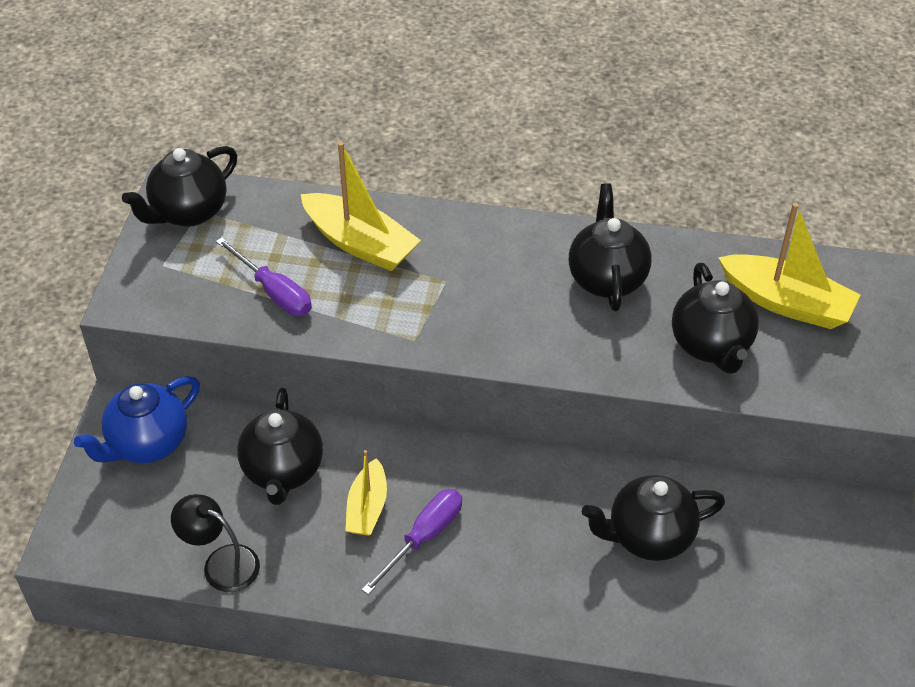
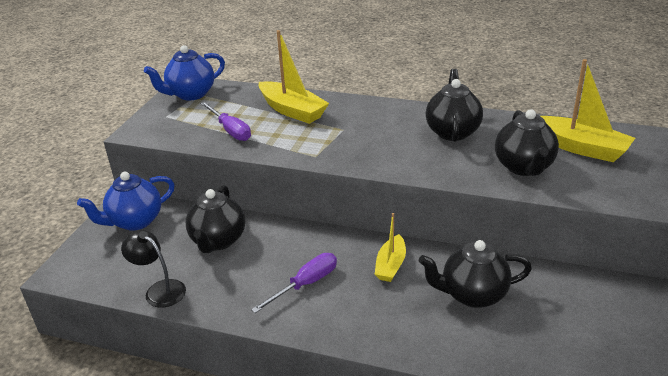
camera: 10 degrees right, 15 degrees down
black teapot [122,146,237,227] -> blue teapot [144,45,225,101]
yellow boat [345,450,387,536] -> yellow boat moved to [375,213,406,282]

